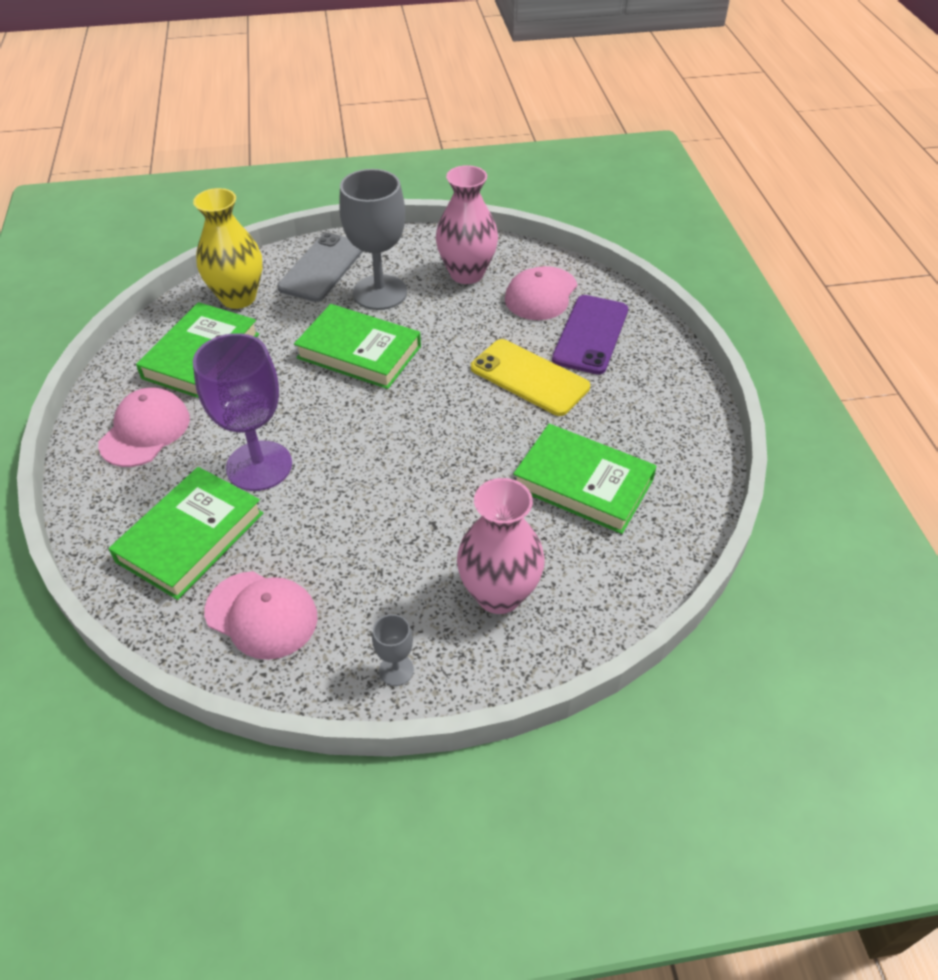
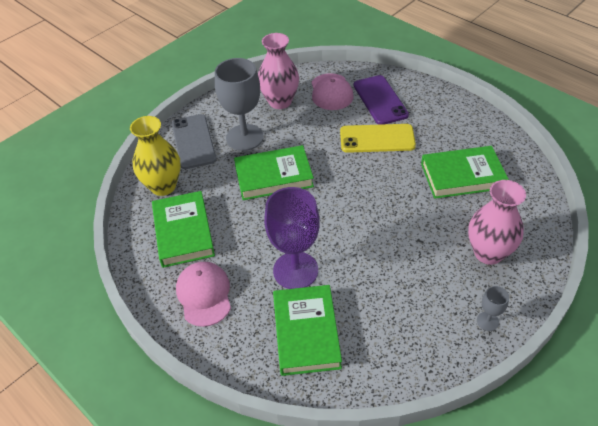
camera: 35 degrees left, 0 degrees up
pink cap [204,571,318,660] -> none

